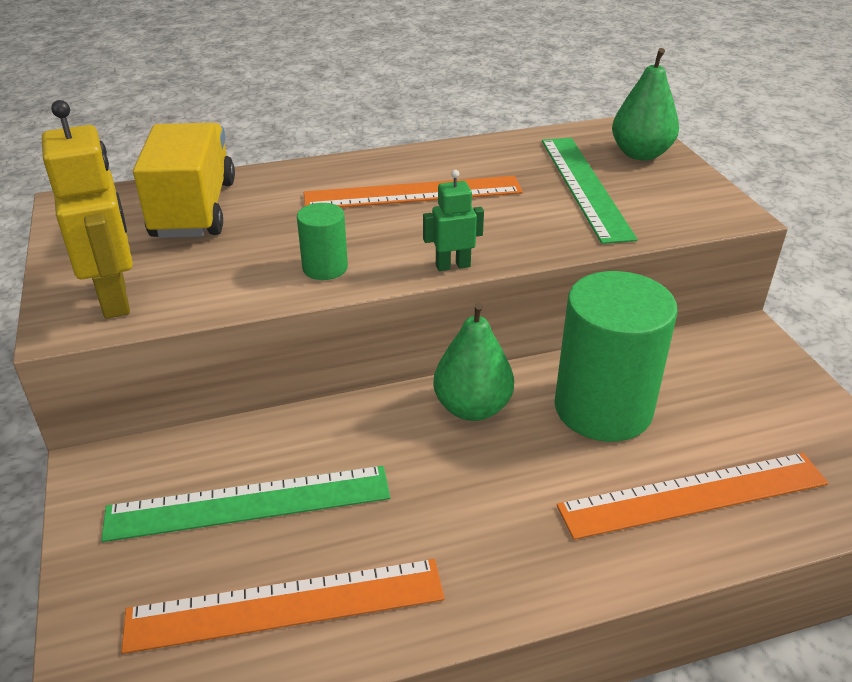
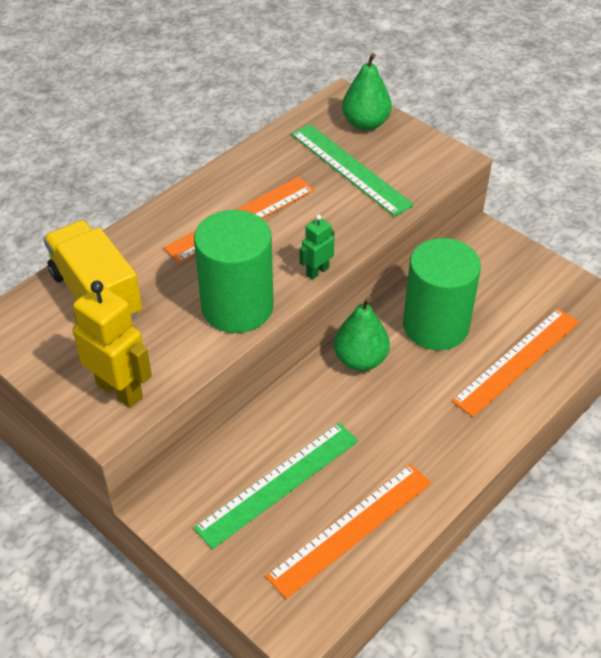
camera: 30 degrees left, 10 degrees up
green cylinder [297,203,348,280] -> green cylinder [194,210,274,333], size x2.15

